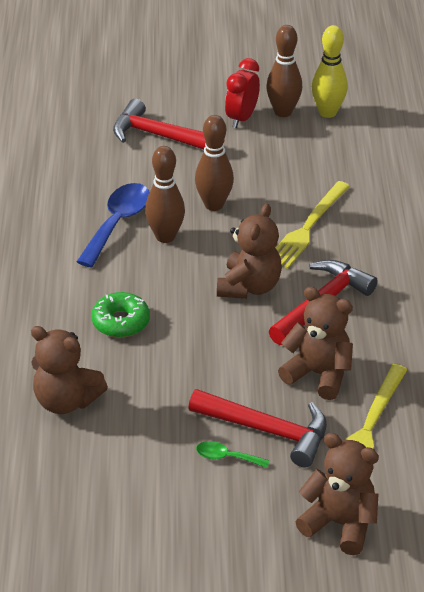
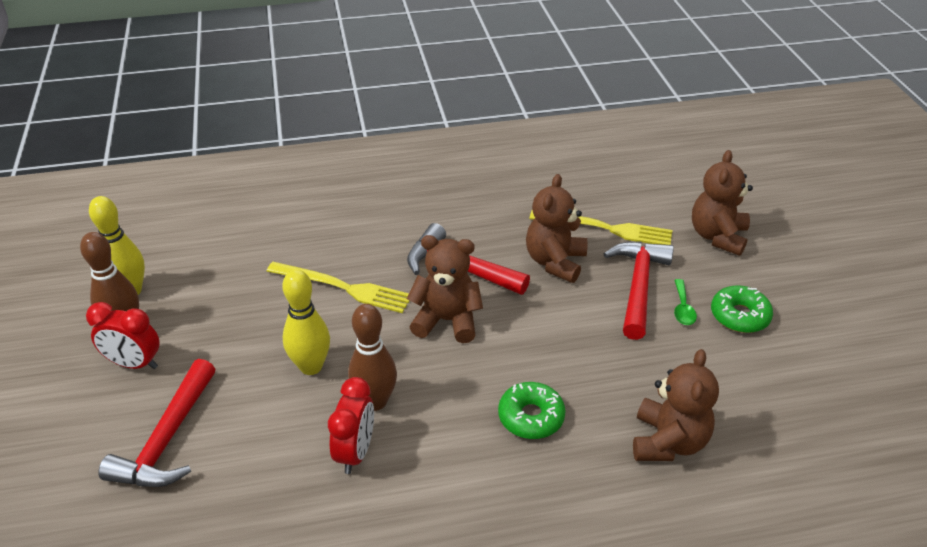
camera: 100 degrees left, 0 degrees up
blue spoon [76,183,150,268] -> red clock [328,377,374,474]
brown bowling pin [195,115,234,211] -> yellow bowling pin [282,269,330,375]
none -> green donut [711,286,773,333]

